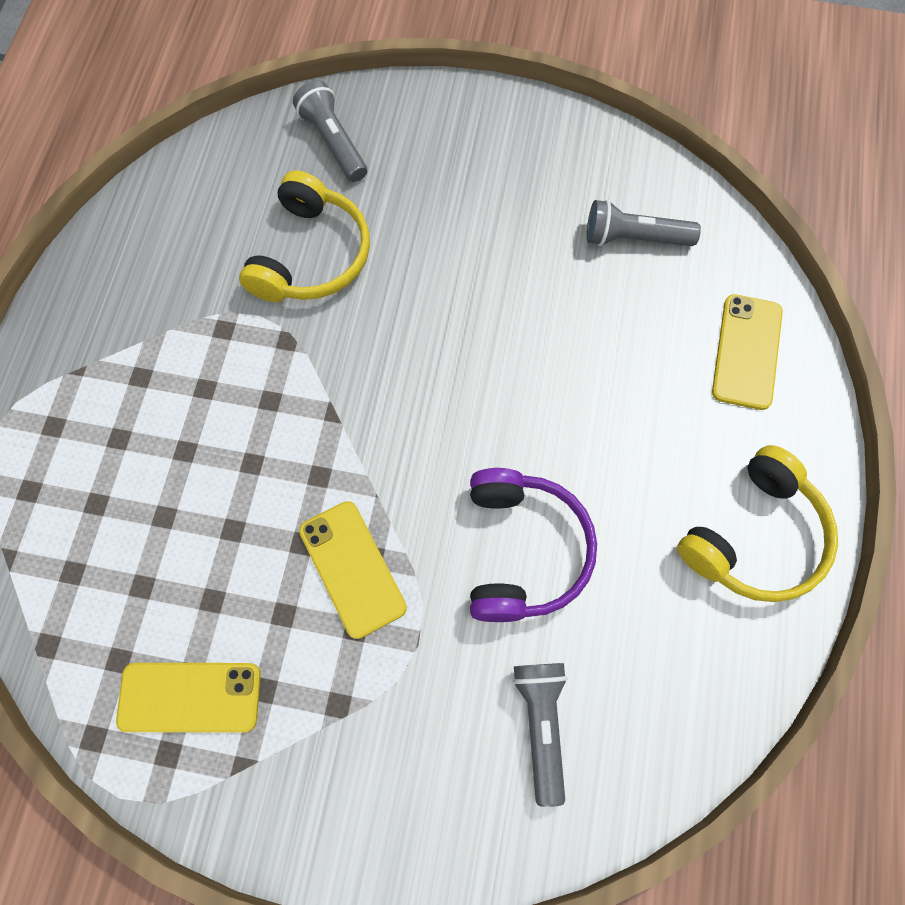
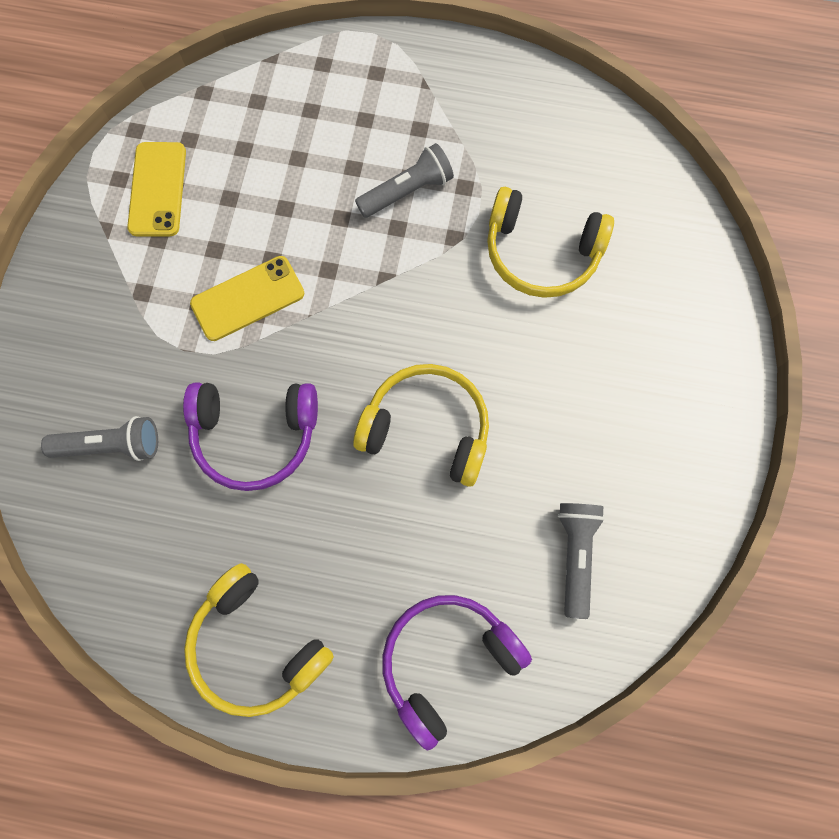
camera: 90 degrees right, 5 degrees up
grey flashlight [293,80,367,182] -> grey flashlight moved to [355,143,454,218]
yellow phone [712,294,783,410] -> purple headphones [382,595,532,751]
none -> yellow headphones [353,364,489,487]

